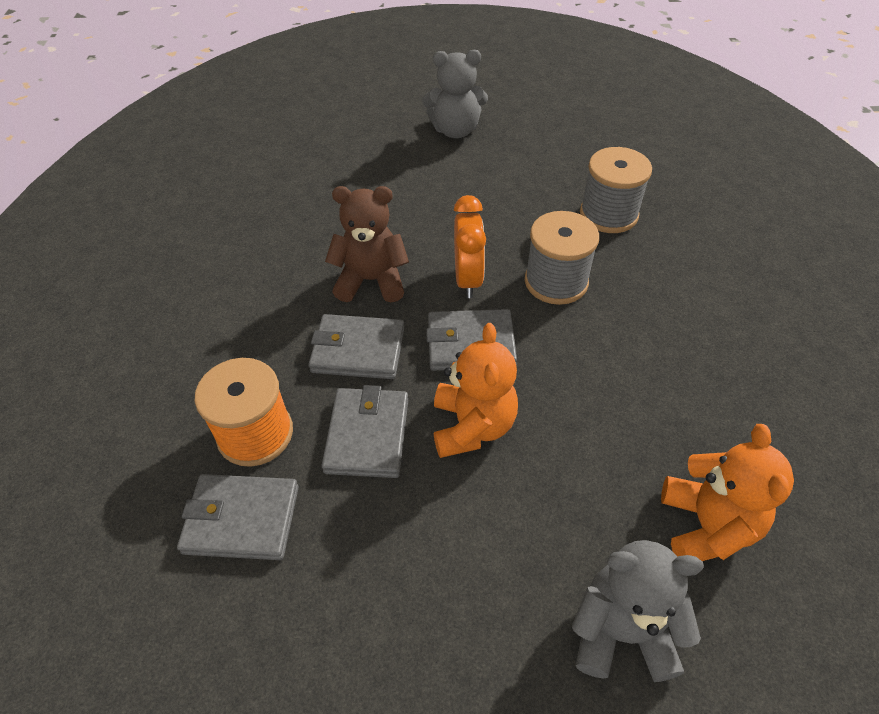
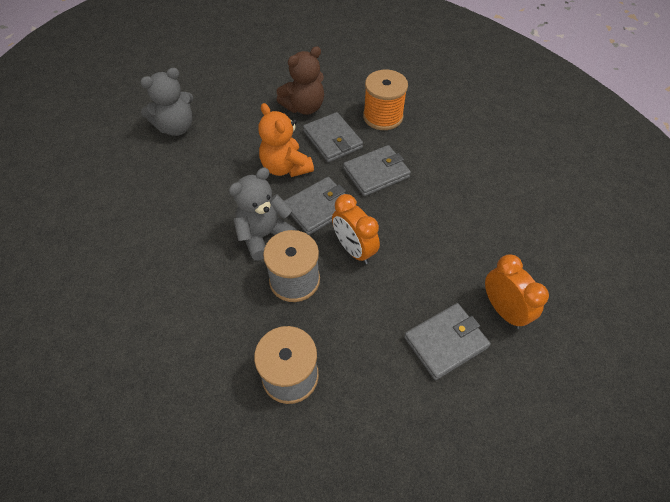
camera: 145 degrees right, 5 degrees up
grey wallet [177,474,299,560] -> grey wallet moved to [404,303,491,380]
brown teddy bear [325,186,409,302] -> brown teddy bear moved to [277,46,324,115]
grey teddy bear [422,50,488,138] -> grey teddy bear moved to [229,168,296,261]
orange teddy bear [661,424,794,561] -> none
none -> orange clock [485,255,549,329]

